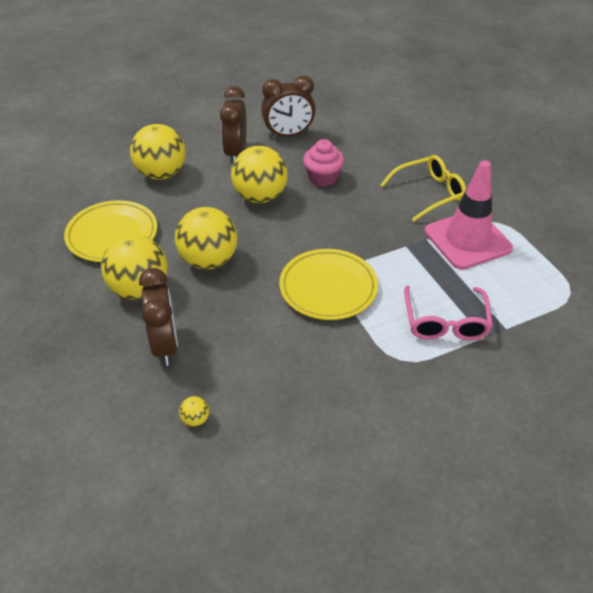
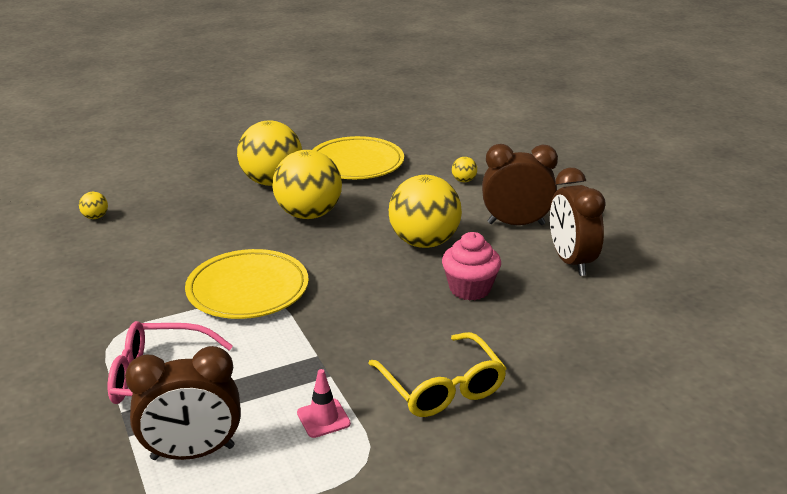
camera: 90 degrees right, 15 degrees down
yellow ball [130,124,186,180] -> yellow ball [452,157,477,182], size x0.40
brown clock [139,268,178,366] -> brown clock moved to [125,346,241,460]
pink traffic cone [425,160,513,269] -> pink traffic cone [297,369,351,438], size x0.40

